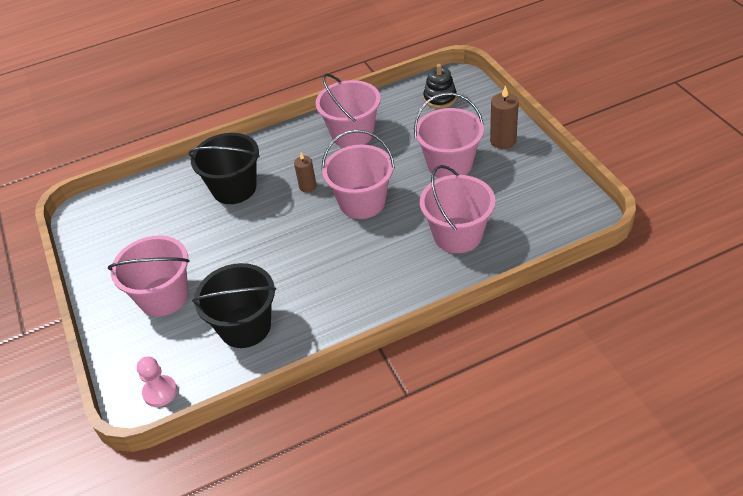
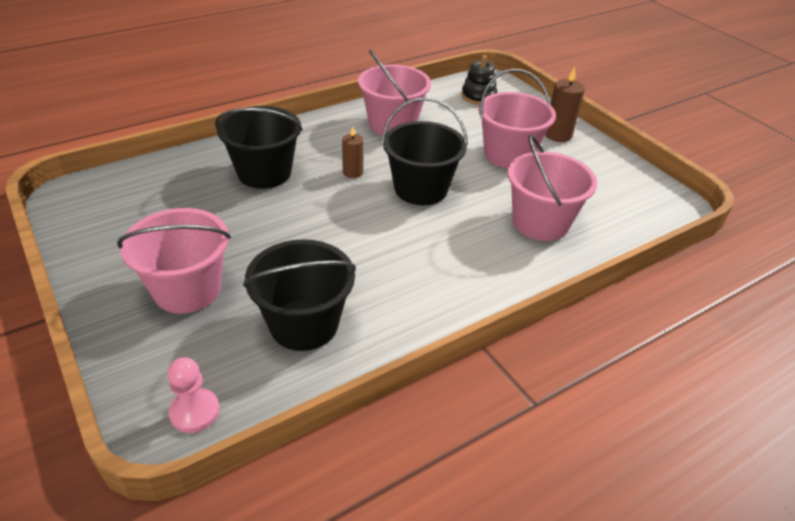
camera: 15 degrees left, 5 degrees down
pink bucket [321,130,395,219] -> black bucket [381,97,468,205]

